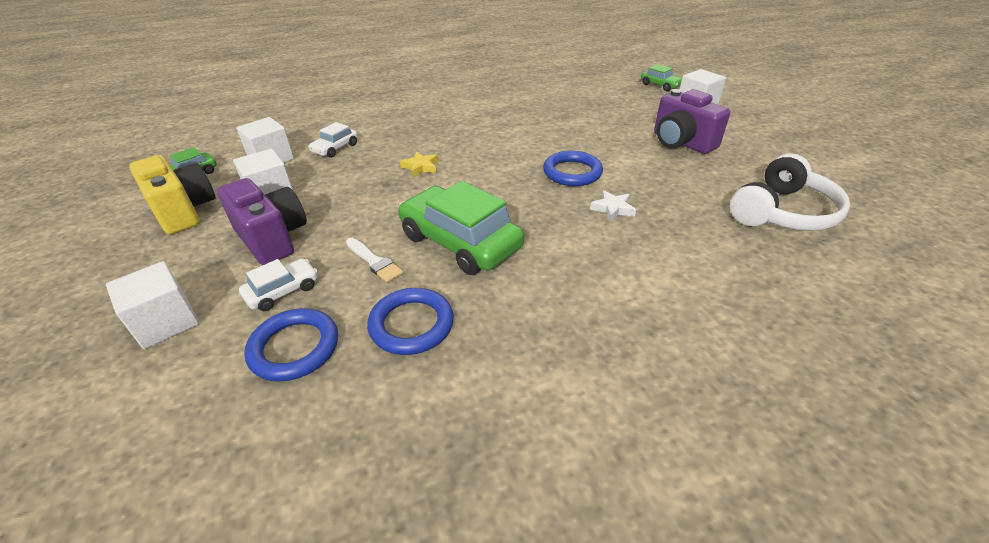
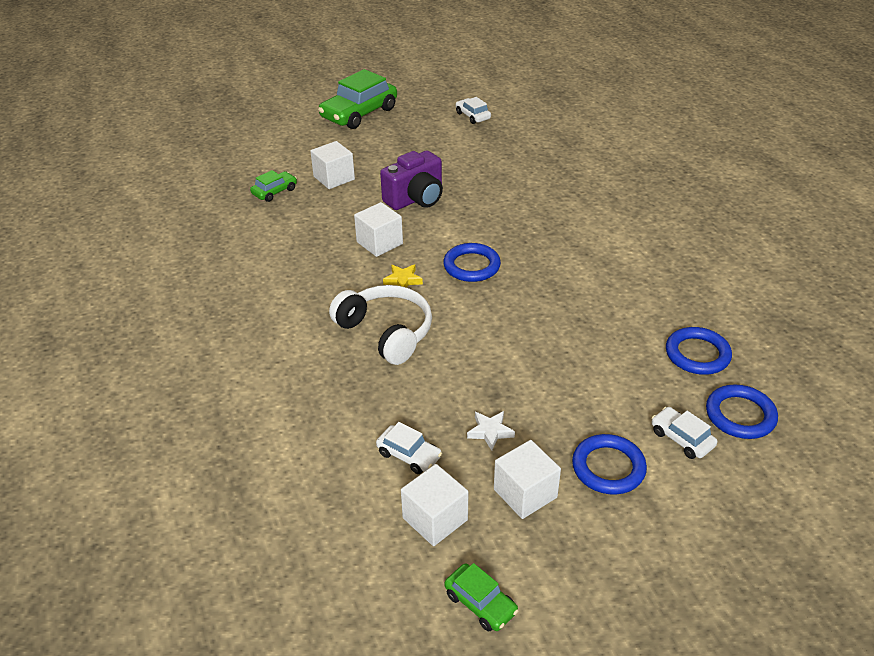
camera: 90 degrees left, 0 degrees up
white cube [106,261,199,349] -> white cube moved to [354,202,403,257]
yellow camera [129,155,216,235] -> none
purple camera [217,178,307,265] -> blue ring [572,434,647,495]
white brush [346,238,404,283] -> none
green car [398,181,524,275] -> green car moved to [318,69,397,129]
yellow star [400,151,438,177] -> yellow star moved to [383,264,423,288]
white star [590,190,636,222] -> white star moved to [467,411,515,451]
white headphones [730,153,850,231] -> white headphones moved to [329,285,432,365]
none -> white car [456,97,491,124]

